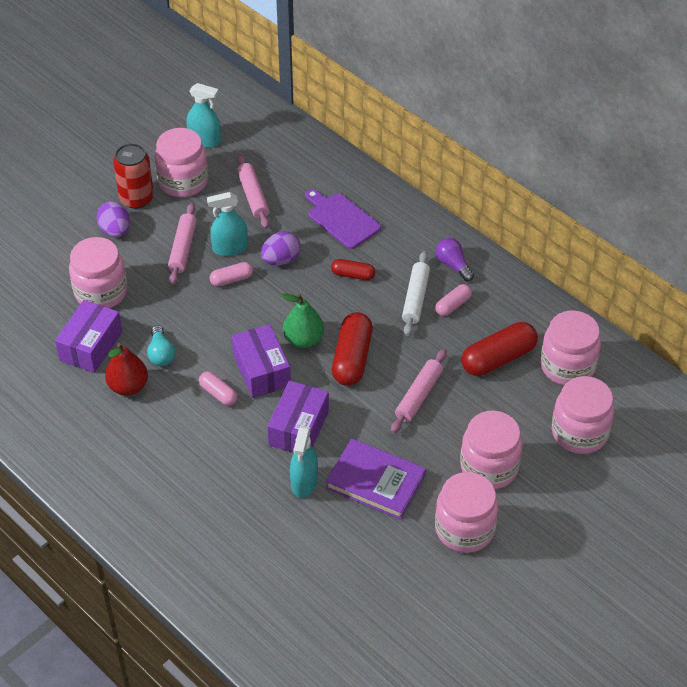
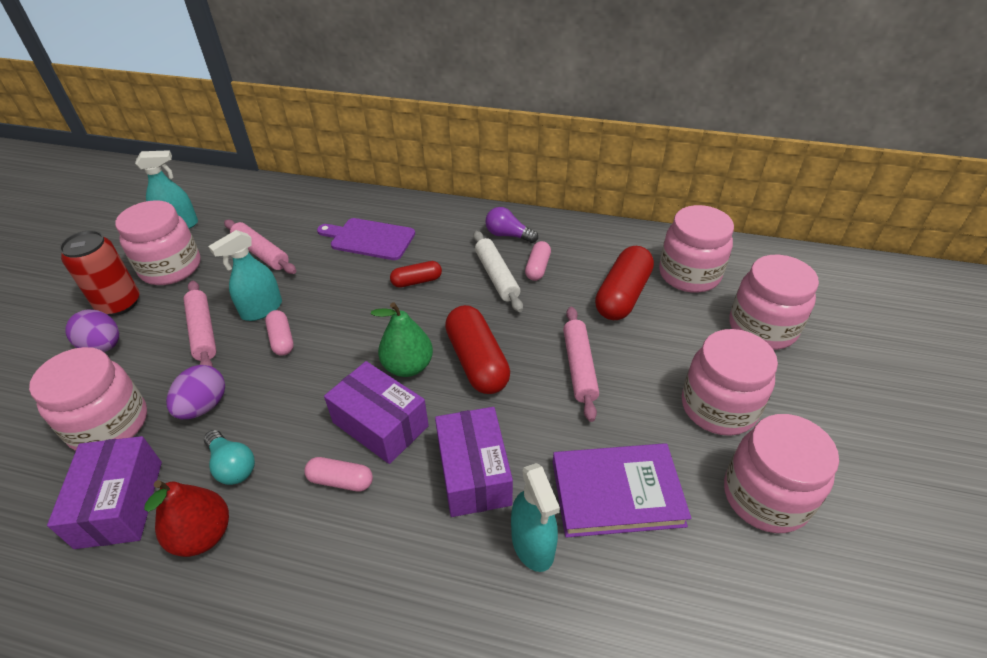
camera: 30 degrees left, 5 degrees down
pink capsule [210,262,253,286] -> pink capsule turned 60 degrees counterclockwise [265,310,294,356]
purple egg [261,231,301,265] -> purple egg moved to [166,365,225,419]

